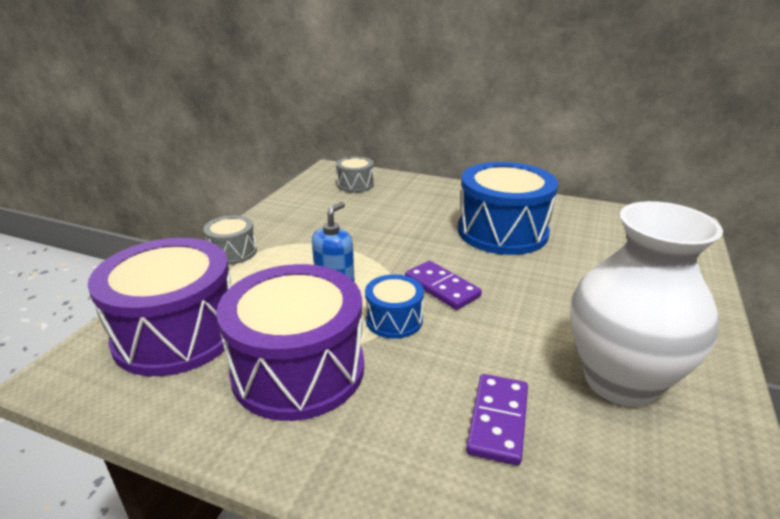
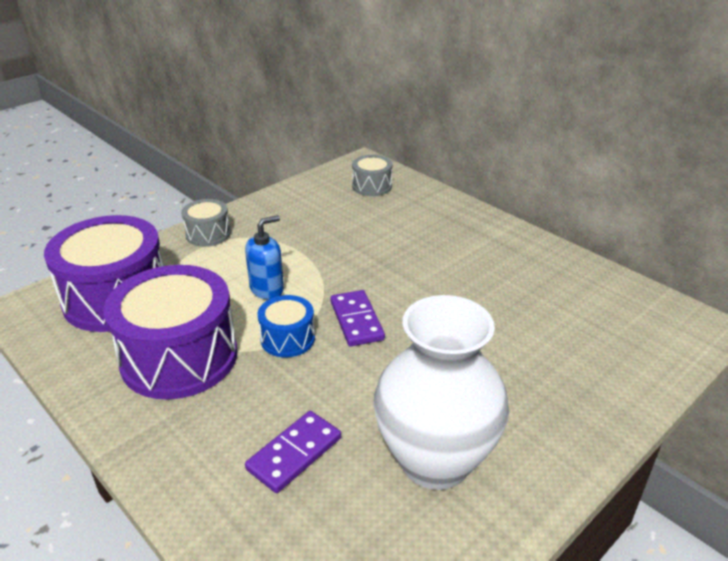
camera: 25 degrees right, 5 degrees up
blue drum [458,162,558,255] -> none

